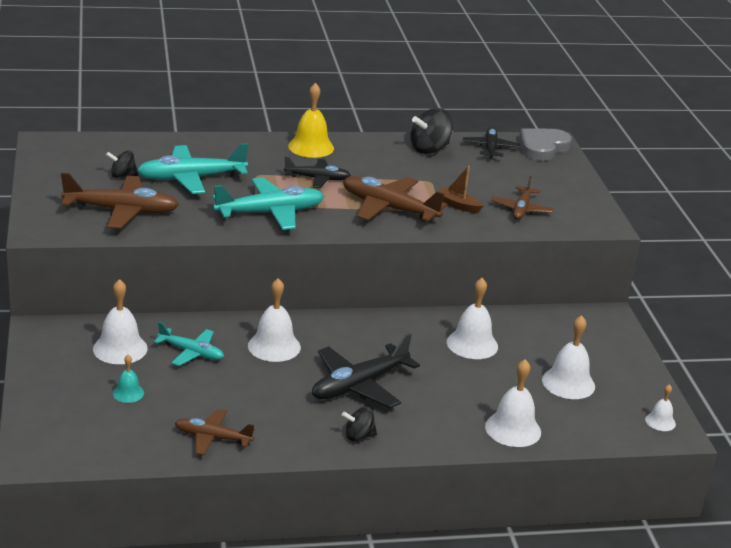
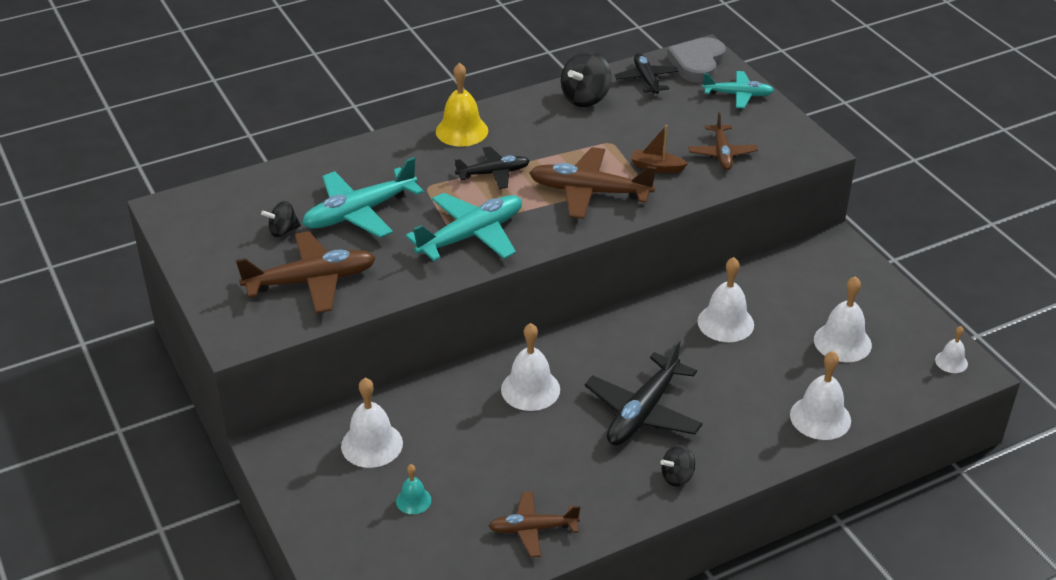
camera: 15 degrees left, 10 degrees up
turquoise plane [154,322,224,366] -> turquoise plane moved to [702,71,774,108]

